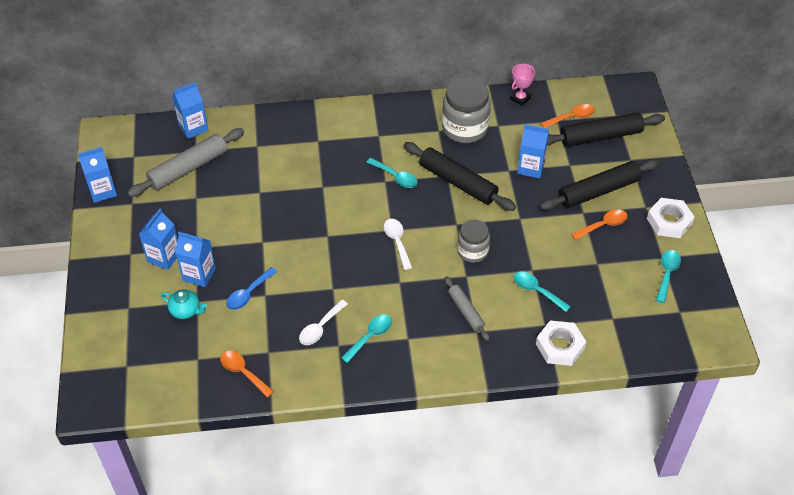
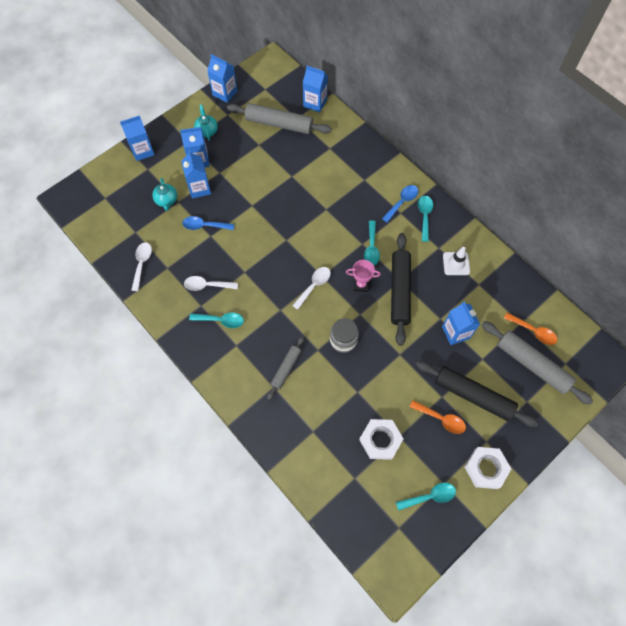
camera: 55 degrees right, 15 degrees up
orange spoon [220,351,274,398] -> white spoon [131,242,152,291]
grey jar [442,77,491,143] -> white traffic cone [443,247,470,275]
pink trophy [510,64,535,106] -> pink trophy moved to [346,260,381,292]
turquoise spoon [514,271,571,312] -> turquoise spoon moved to [418,196,433,242]
white nut [536,320,586,366] -> white nut moved to [359,419,404,460]
black rolling pin [547,112,665,147] -> grey rolling pin [481,321,593,405]
none -> blue carton [120,115,155,161]
none -> turquoise teapot [194,104,218,141]
none -> blue spoon [382,185,418,222]

